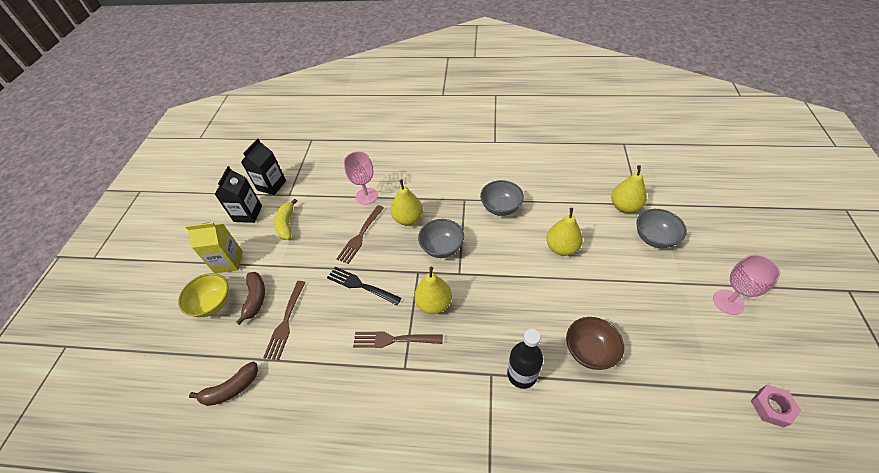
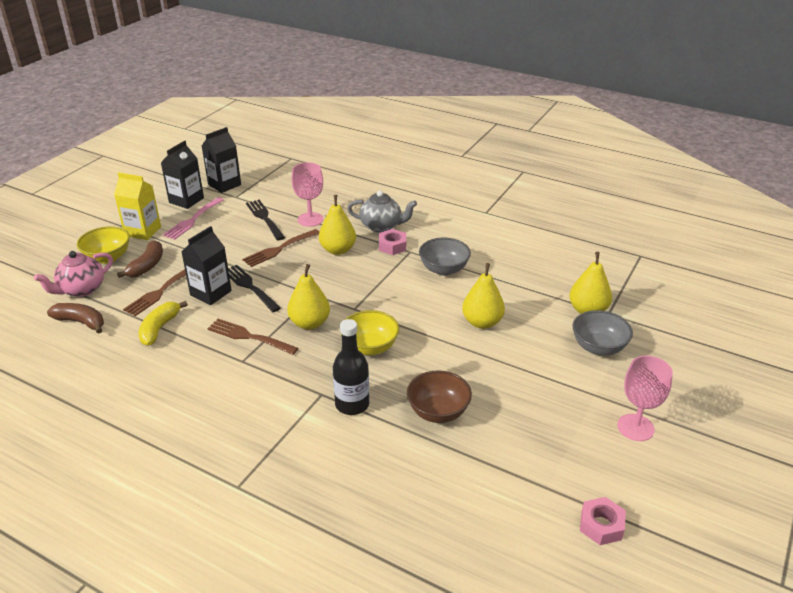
camera: 20 degrees right, 15 degrees down
brown banana [189,362,258,406] -> brown banana turned 150 degrees counterclockwise [47,303,104,334]
yellow banana [274,198,297,240] -> yellow banana moved to [138,301,188,346]
grey bowl [418,219,464,258] -> none
none -> pink teapot [34,251,113,297]
none -> pink fork [163,197,224,240]
none -> black carton [181,226,232,305]
none -> black fork [246,200,285,241]
none -> yellow bowl [341,310,399,355]
none -> grey teapot [348,191,417,233]
none -> pink nut [379,229,406,255]

